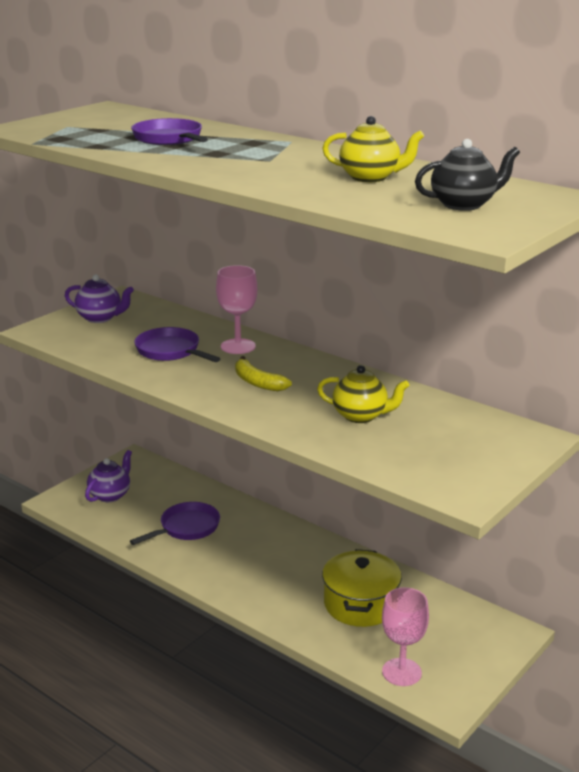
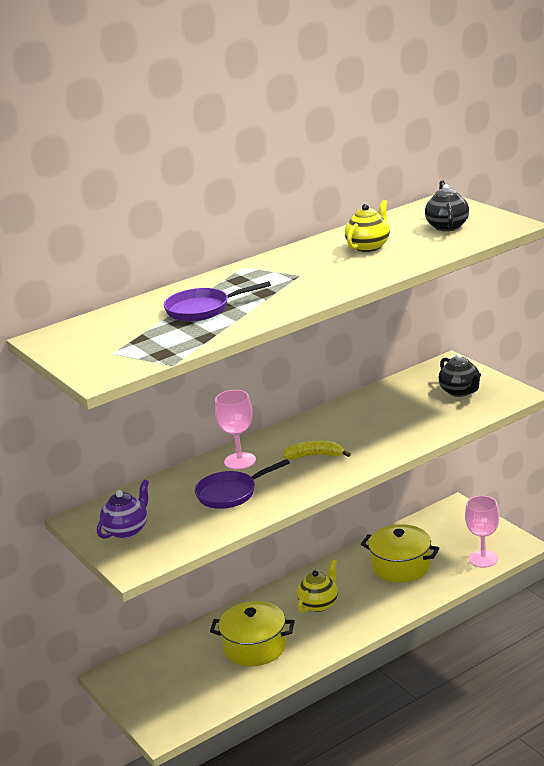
camera: 70 degrees left, 0 degrees up
purple teapot [85,450,132,502] -> none
purple pan [130,502,220,545] -> yellow pot [210,601,295,666]
yellow banana [235,356,292,391] -> yellow banana turned 150 degrees counterclockwise [282,440,351,460]
yellow teapot [317,365,409,423] -> yellow teapot moved to [297,559,338,613]
none -> black teapot [439,354,481,397]

